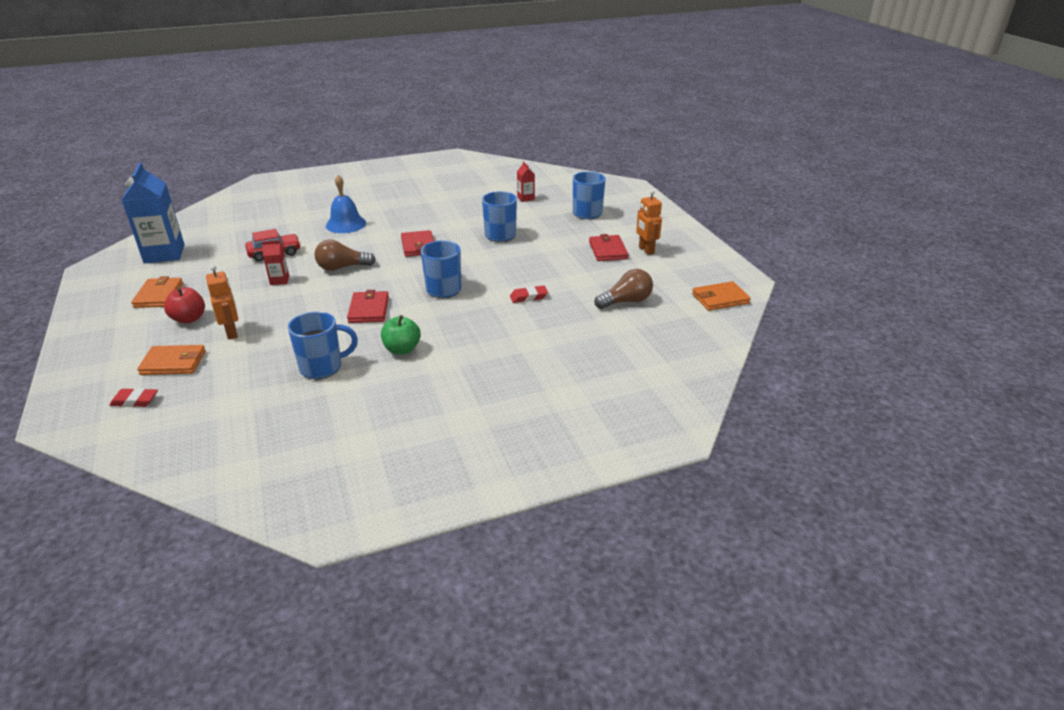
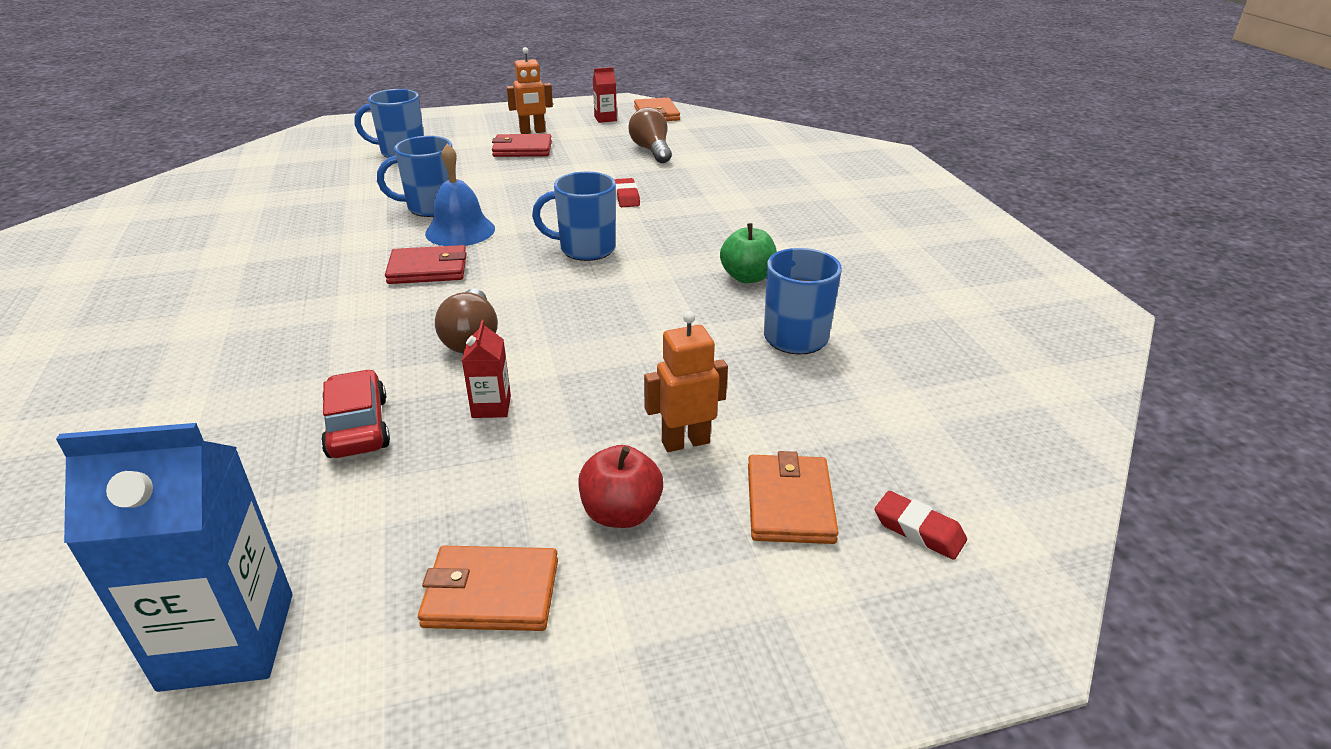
camera: 85 degrees left, 0 degrees up
red eraser [109,388,158,407] -> red eraser turned 60 degrees counterclockwise [875,491,967,560]
blue bell [326,175,366,233] -> blue bell moved to [425,143,495,246]
red wallet [347,290,389,323] -> none
red carton [517,161,535,202] -> red carton moved to [593,67,617,123]

